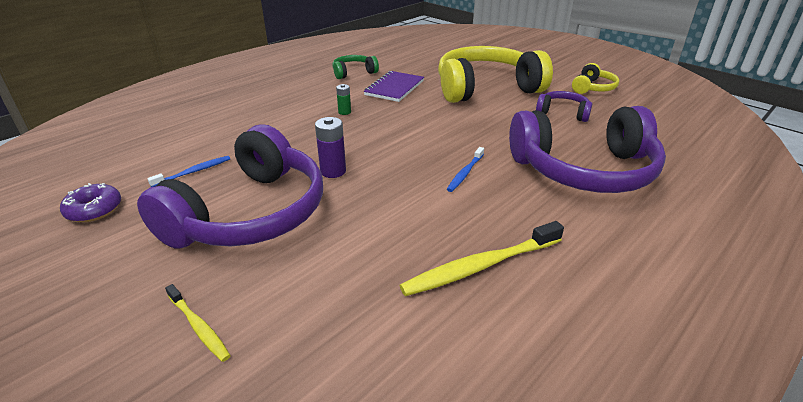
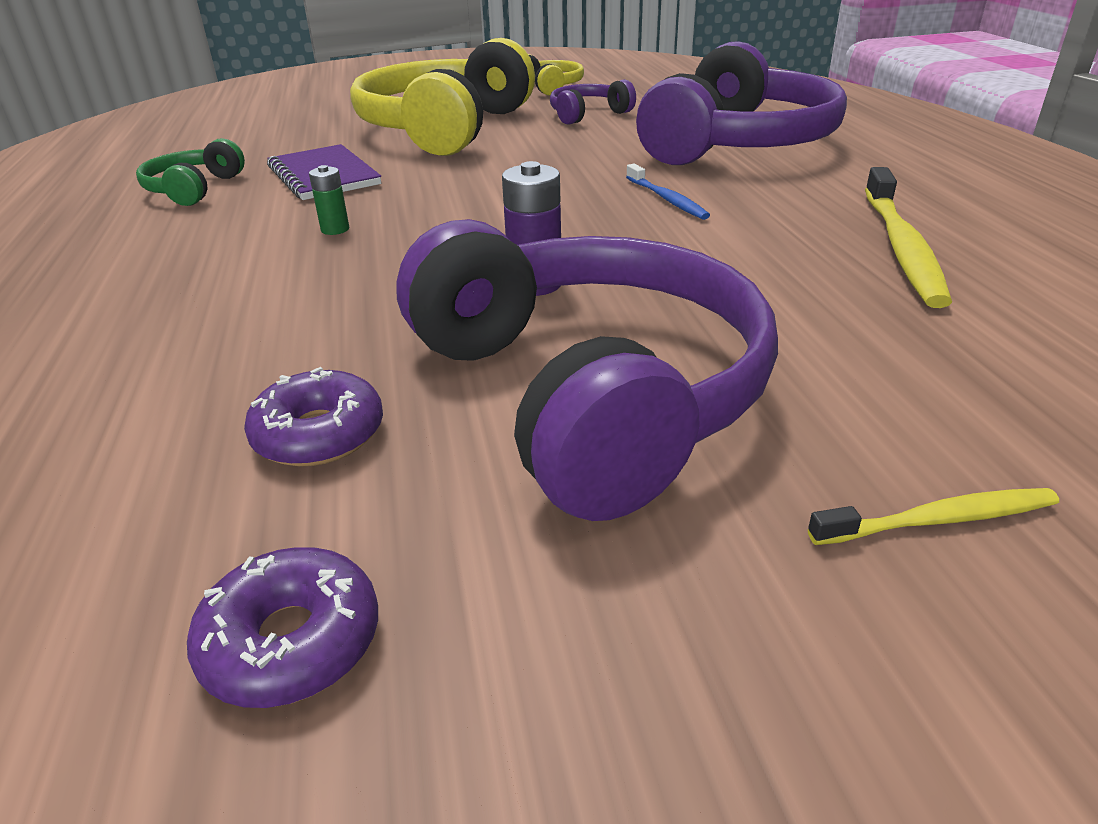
camera: 55 degrees left, 0 degrees up
blue toothbrush [147,156,230,187] -> purple donut [244,367,383,466]

